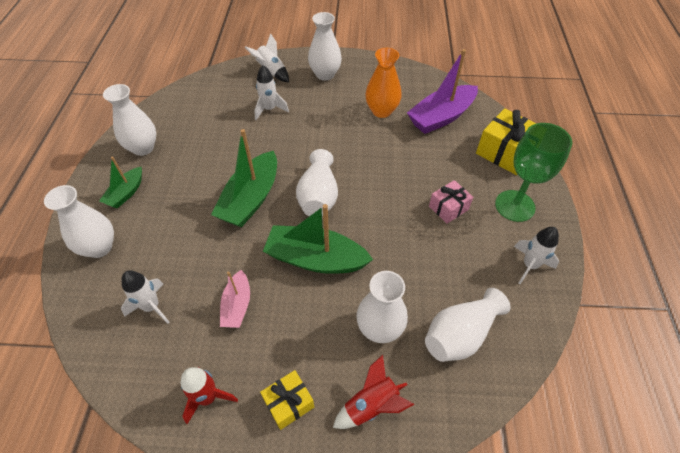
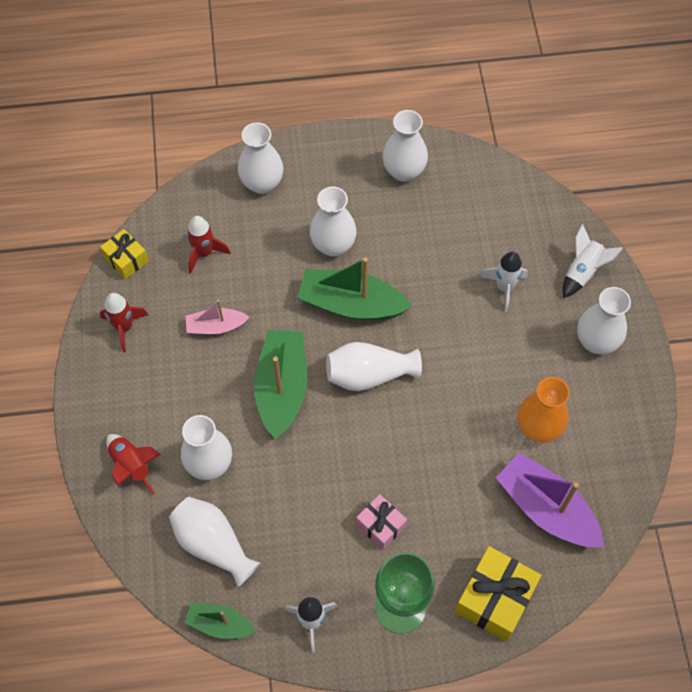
camera: 80 degrees right, 10 degrees up
green boat [99,157,142,209] -> green boat moved to [184,602,256,639]
white rocket [121,270,170,324] -> red rocket [187,216,230,273]
yellow gift [260,370,314,430] -> yellow gift moved to [100,229,149,279]
none -> white vase [310,187,357,256]

